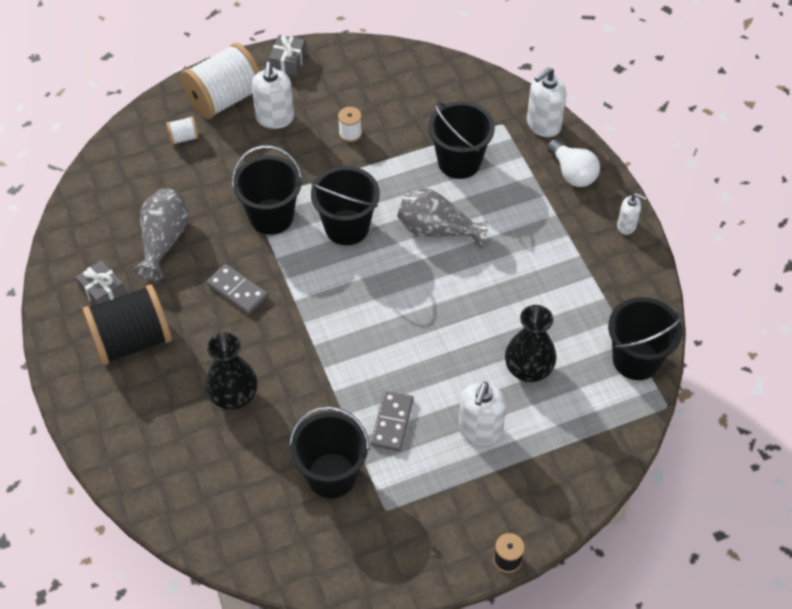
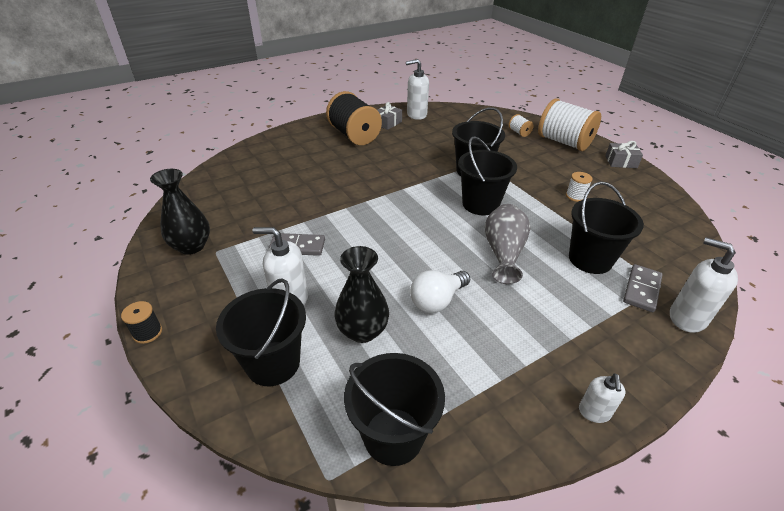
camera: 80 degrees right, 15 degrees down
grey vase [133,188,189,280] -> none
black vase [205,332,257,410] -> black vase moved to [150,169,210,255]
grey domino [207,264,268,314] -> grey domino moved to [623,264,663,312]
white soap dispenser [251,62,294,129] -> white soap dispenser moved to [406,59,429,120]
black bucket [289,406,370,498] -> black bucket moved to [216,278,306,386]
white light bulb [547,139,600,187] -> white light bulb moved to [410,270,470,313]

